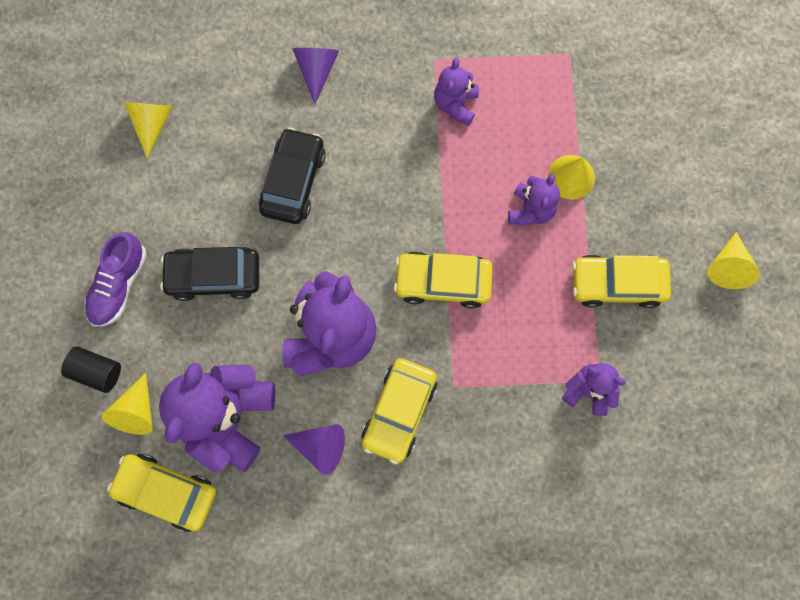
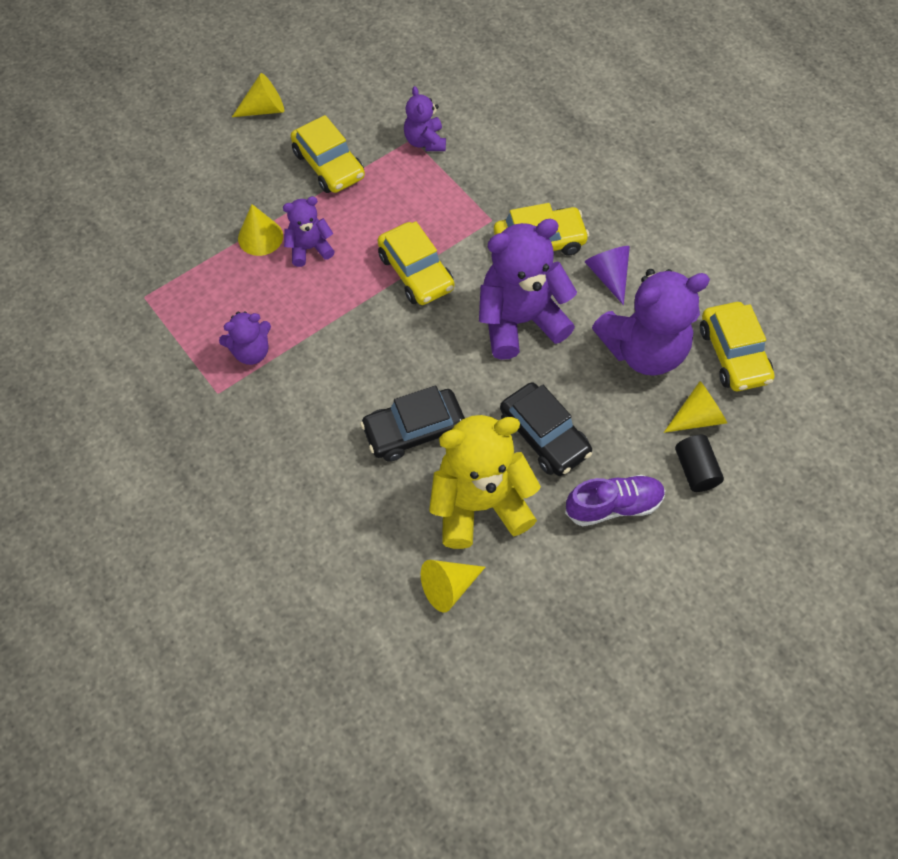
camera: 125 degrees left, 15 degrees down
purple cone [292,48,339,104] -> none
none -> yellow teddy bear [429,415,541,549]

